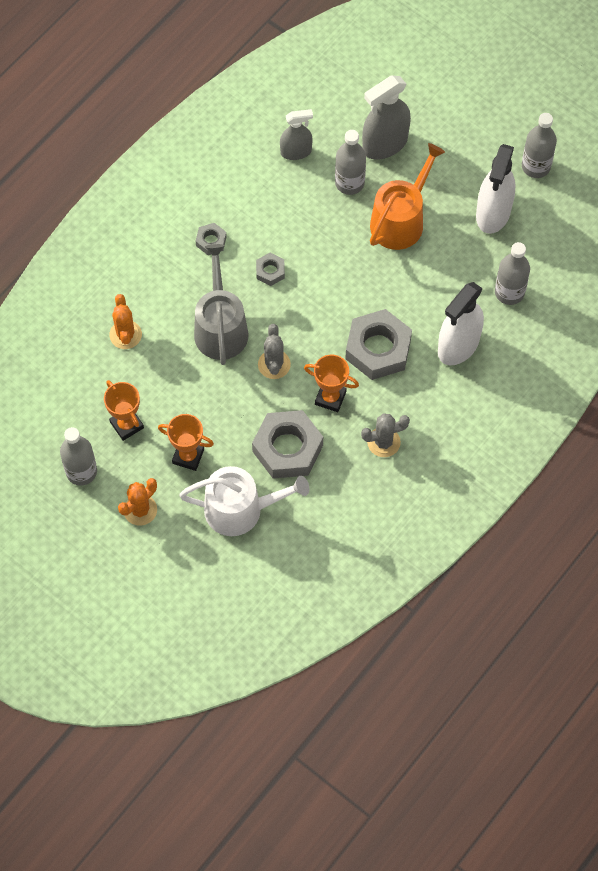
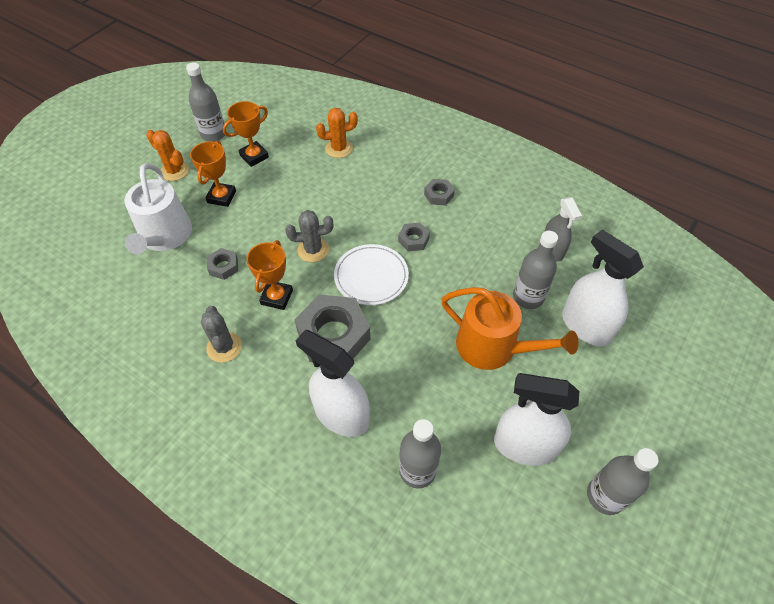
camera: 85 degrees right, 10 degrees down
grey watering can [194,244,249,365] -> none
grey nut [252,410,323,479] -> grey nut [207,248,238,280], size x0.47
grey spray bottle [362,75,411,160] -> white spray bottle [562,230,644,346]
none -> white plate [334,244,409,305]

